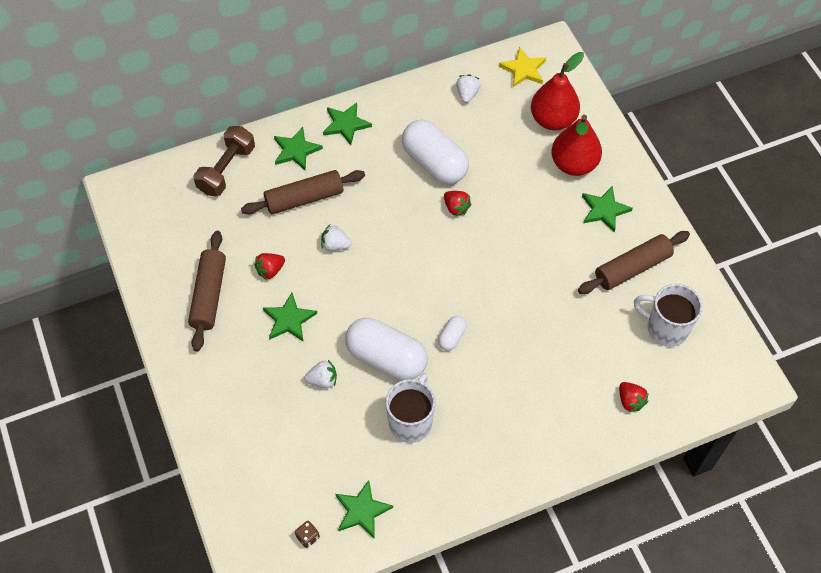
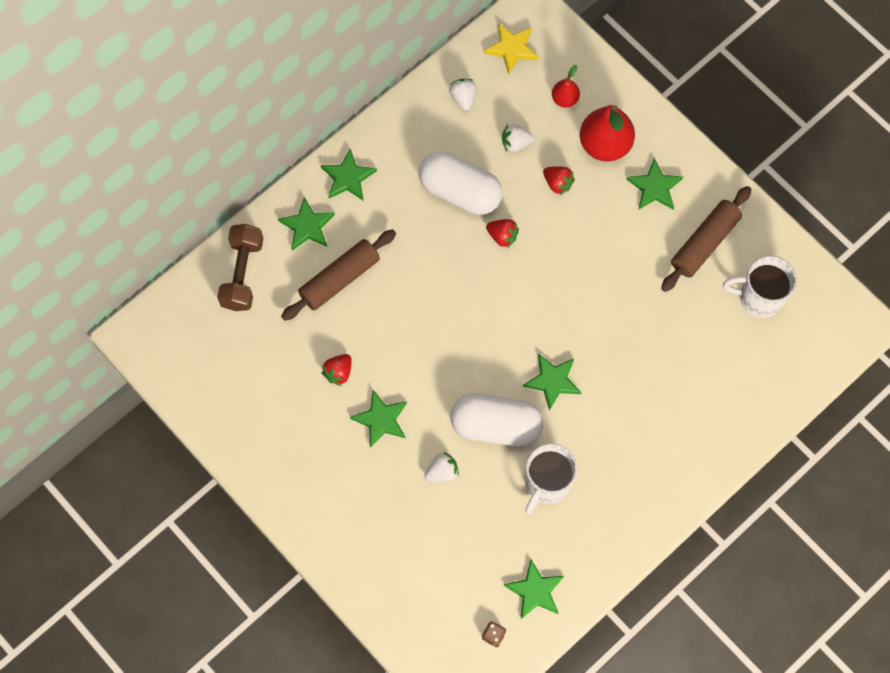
camera: 20 degrees left, 10 degrees up
brown rolling pin [188,231,226,351] -> none
white strawberry [321,225,352,251] -> white strawberry moved to [502,124,534,152]
white mug [386,373,435,443] -> white mug turned 150 degrees counterclockwise [525,443,577,514]
white capsule [438,316,467,351] -> green star [523,354,582,411]
red pear [531,52,584,130] -> red pear [552,65,580,108], size x0.52
red strawberry [619,382,649,413] -> red strawberry moved to [543,166,575,195]

